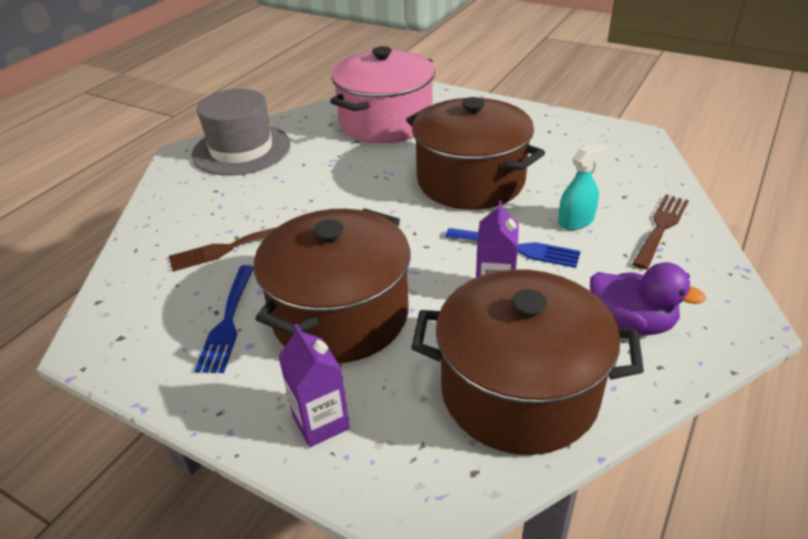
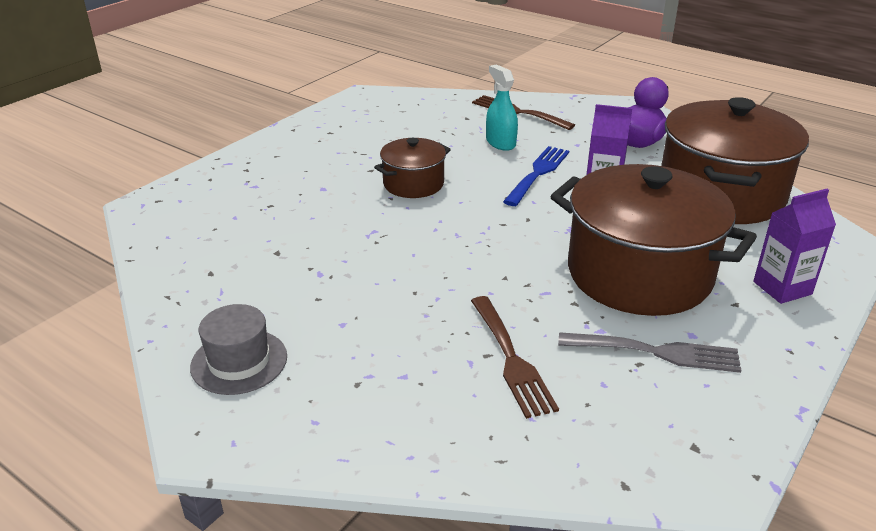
camera: 85 degrees left, 5 degrees down
grey hat [191,89,291,176] -> grey hat [190,304,287,395], size x0.58
blue fork [195,265,254,373] -> grey fork [558,332,742,373]
pink pot [330,46,435,143] -> none
brown pot [406,97,545,210] -> brown pot [374,138,451,198], size x0.50

